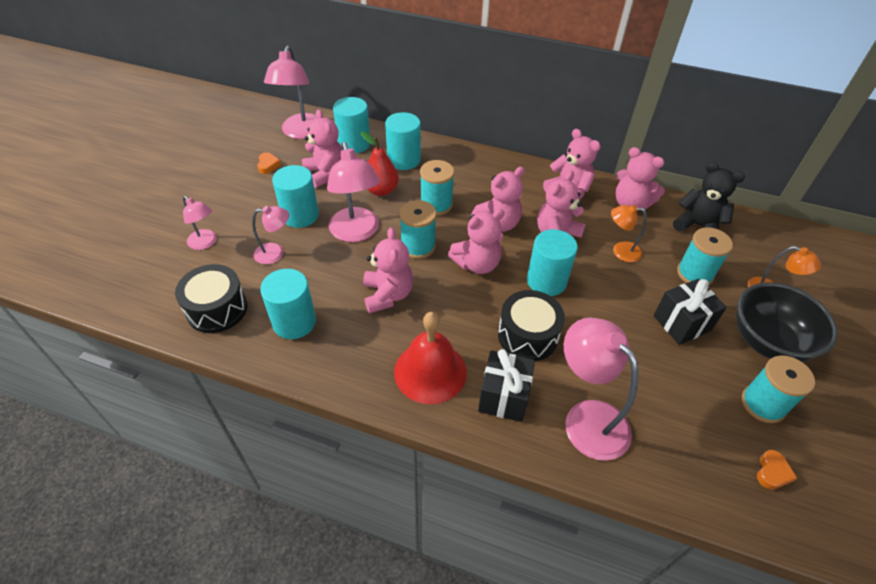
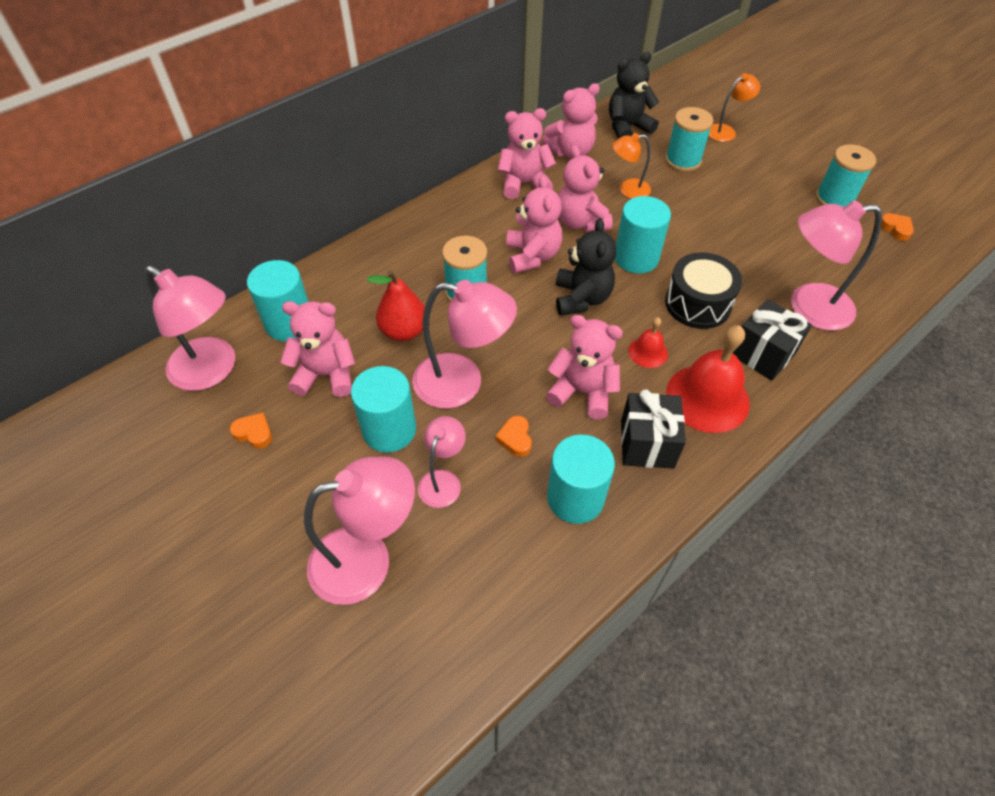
camera: 60 degrees left, 5 degrees up
black drum [175,264,247,333] -> none
pink lamp [183,196,217,250] -> pink lamp [304,456,415,605], size x1.78
turquoise cylinder [385,112,421,170] -> none
turquoise spool [399,200,436,259] -> none
pink teddy bear [448,209,505,274] -> black teddy bear [556,218,617,316]
orange lamp [611,205,647,262] -> orange lamp turned 45 degrees clockwise [612,133,651,199]
black gift [654,279,727,345] -> black gift moved to [621,389,686,469]
black bowl [736,282,838,362] -> none
none -> orange heart [495,416,532,457]
none -> red bell [628,317,668,368]

